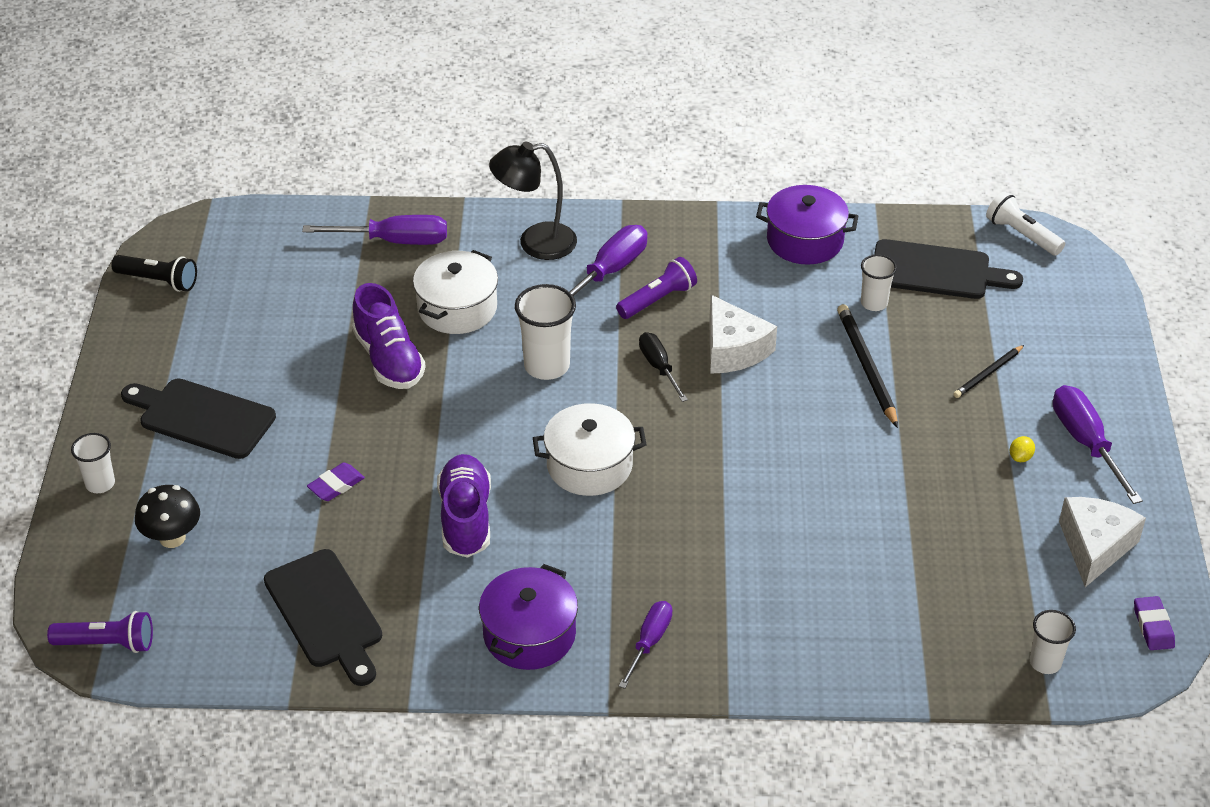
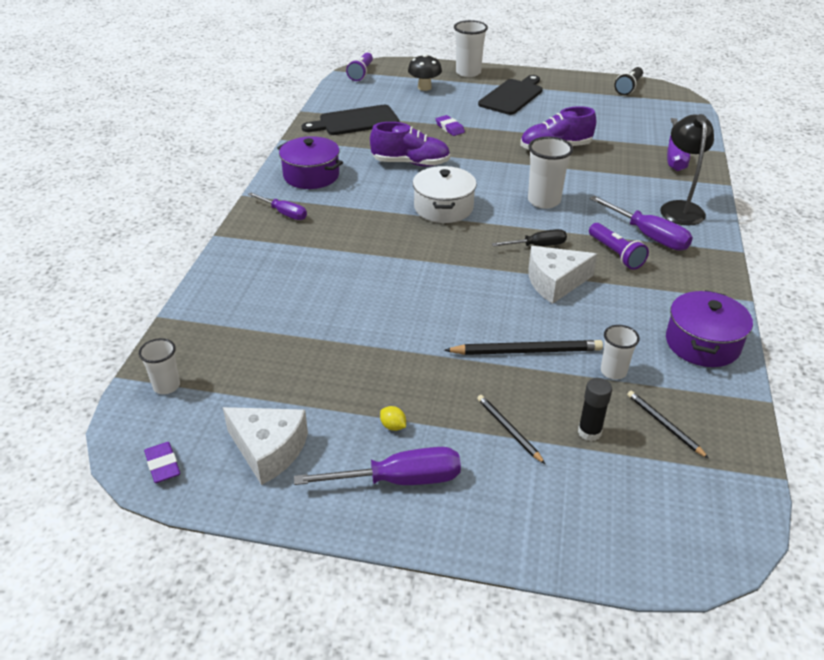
camera: 100 degrees right, 5 degrees down
white cup [71,433,115,493] -> white cup [454,20,488,77], size x1.64
white pot [413,250,498,334] -> none
black cutting board [874,239,1023,299] -> black pencil [627,391,709,459]
white flashlight [986,191,1065,256] -> none
purple eraser [1134,596,1175,650] -> purple eraser turned 60 degrees clockwise [144,442,180,483]
none -> black glue stick [578,378,612,441]

